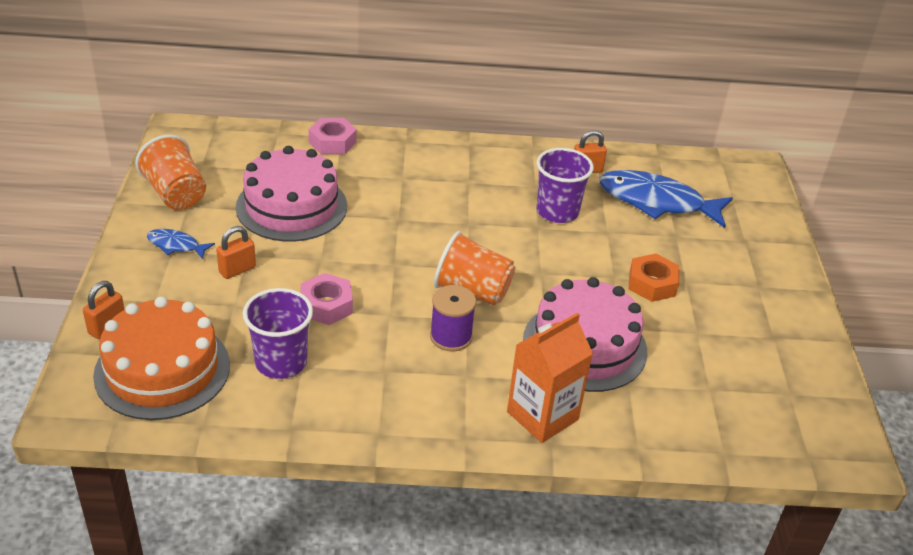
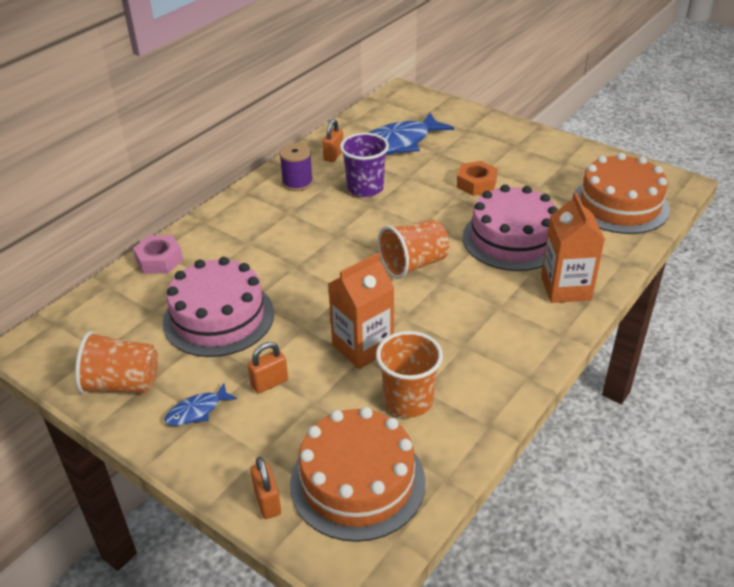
camera: 50 degrees left, 0 degrees up
orange padlock [216,226,256,279] -> orange padlock turned 60 degrees clockwise [248,342,288,394]
purple cup [243,288,313,379] -> orange cup [376,331,443,418]
pink nut [301,273,353,325] -> orange carton [328,252,394,369]
purple spool [430,285,476,351] -> purple spool moved to [279,143,313,191]
none -> orange cake [572,153,670,234]

